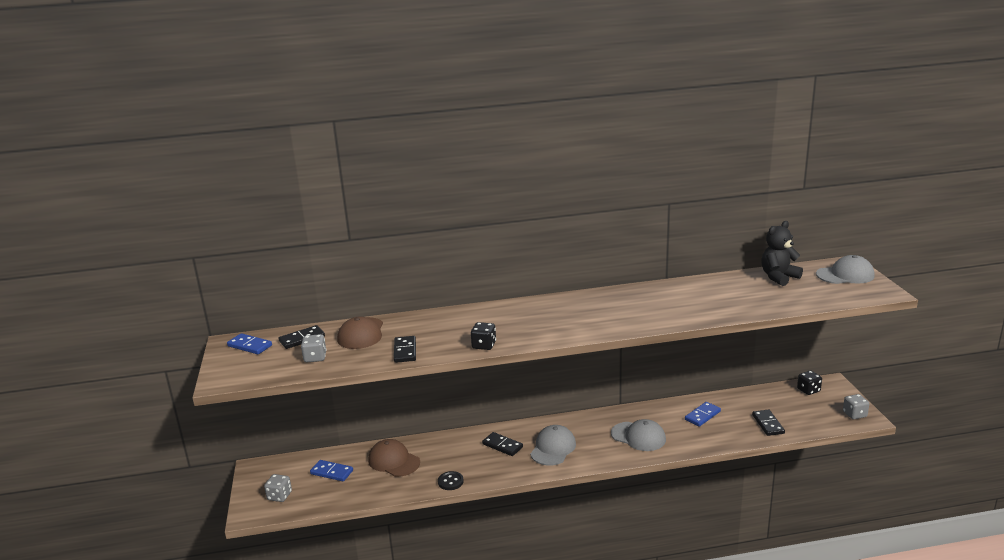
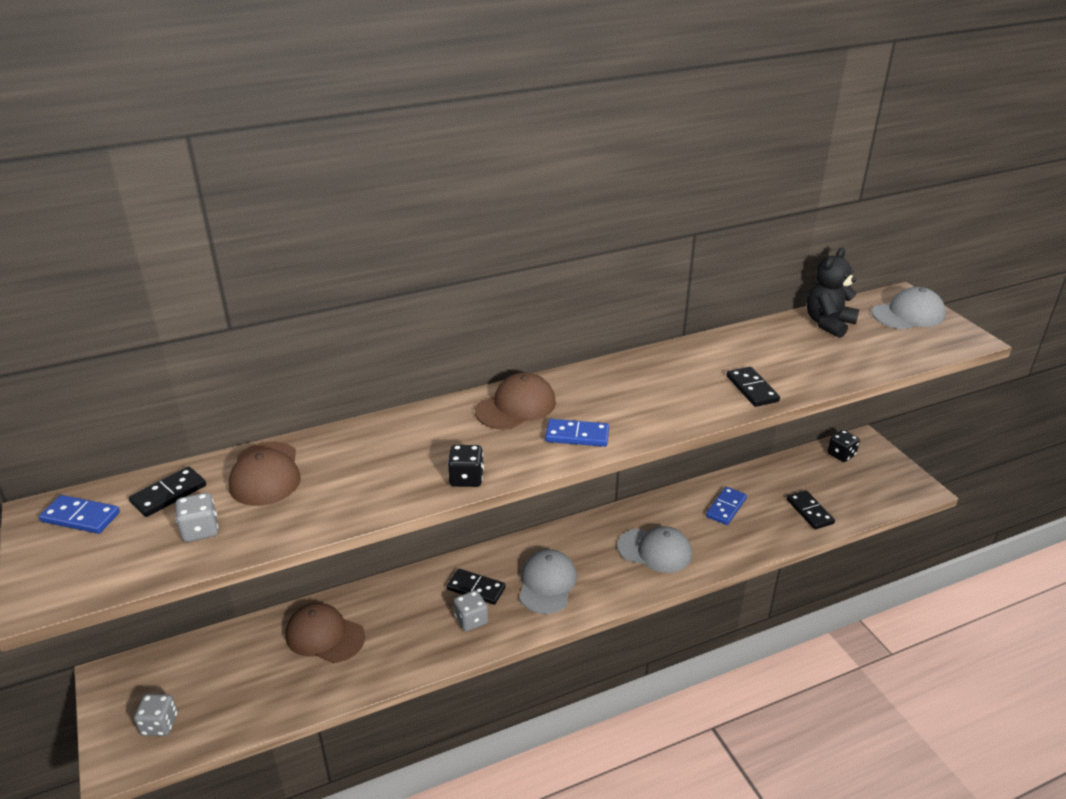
camera: 15 degrees left, 10 degrees up
blue domino [310,460,353,481] -> blue domino moved to [545,419,609,447]
black domino [394,336,416,363] -> black domino moved to [727,367,780,407]
black button [438,471,464,490] -> none
grey dice [843,394,869,419] -> grey dice moved to [454,590,488,631]
none -> brown cap [475,372,556,430]

